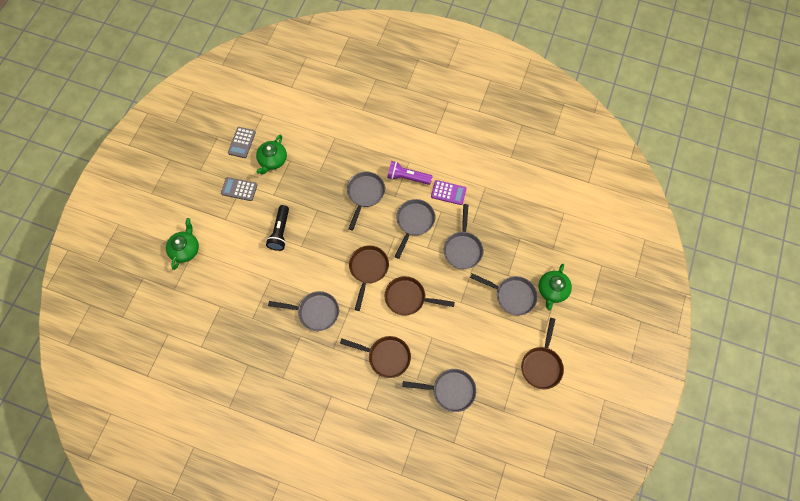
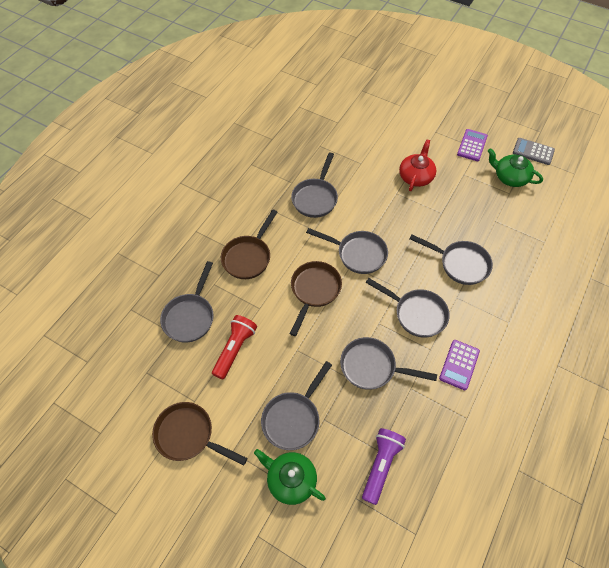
camera: 100 degrees right, 10 degrees down
green teapot [166,218,199,270] -> none
grey calculator [221,177,257,201] -> purple calculator [457,129,488,161]
black flashlight [266,205,289,251] -> red teapot [399,140,436,191]
brown pan [349,245,389,311] -> grey pan [306,228,388,274]
purple flashlight [387,161,433,185] -> purple flashlight moved to [362,428,406,505]
none -> red flashlight [212,315,257,379]

